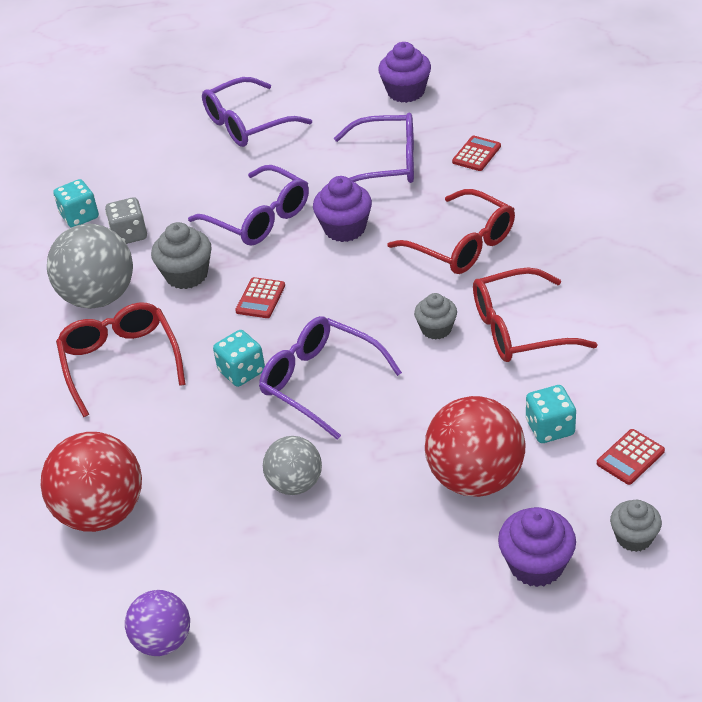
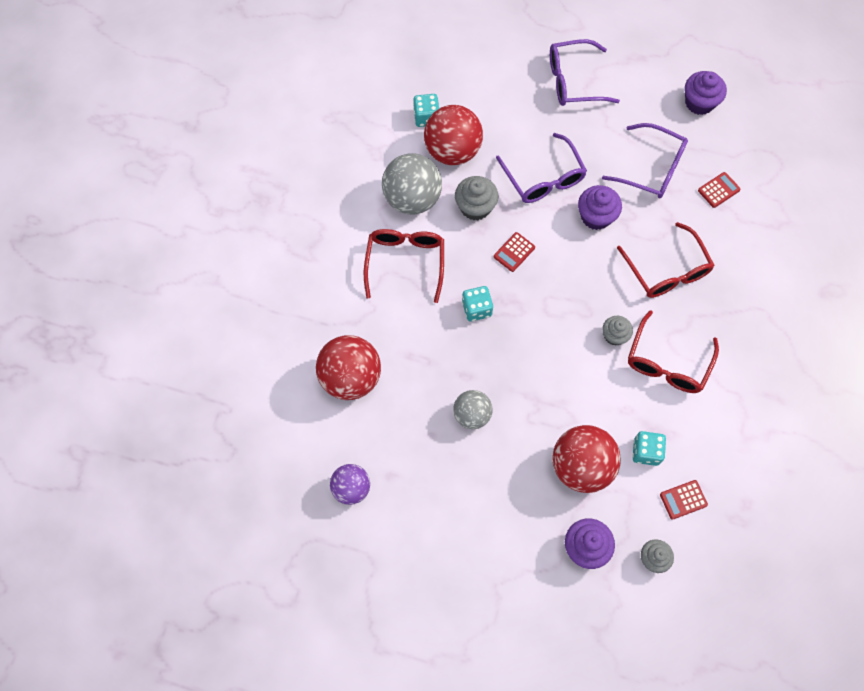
camera: 20 degrees right, 25 degrees up
grey dice [105,197,147,244] -> red ball [424,105,483,165]
purple glasses [259,316,402,440] -> none
red glasses [473,267,598,362] -> red glasses turned 75 degrees counterclockwise [628,310,719,393]

